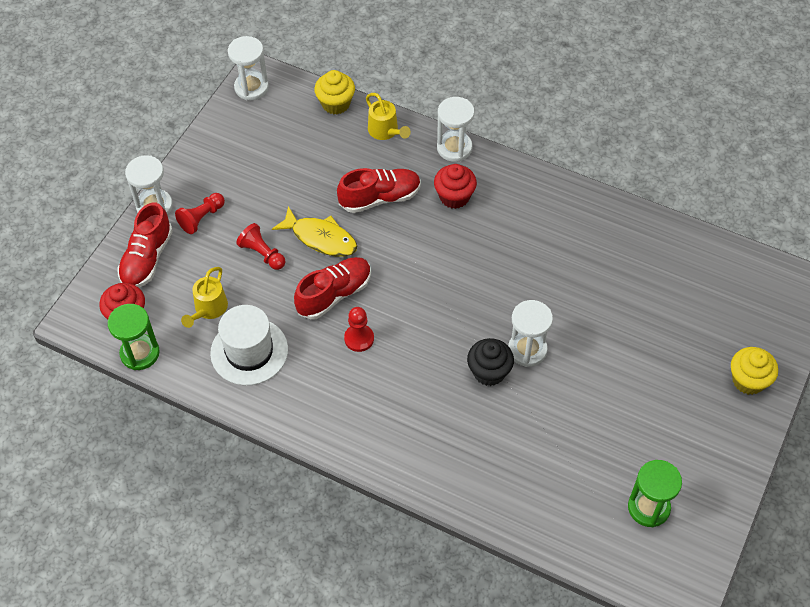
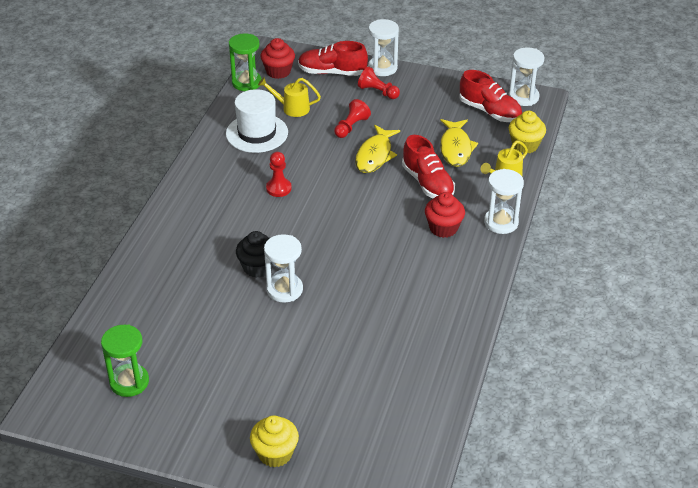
camera: 80 degrees right, 15 degrees down
red shoe [294,257,371,319] -> red shoe moved to [459,70,522,122]
none -> yellow fish [440,119,478,167]

